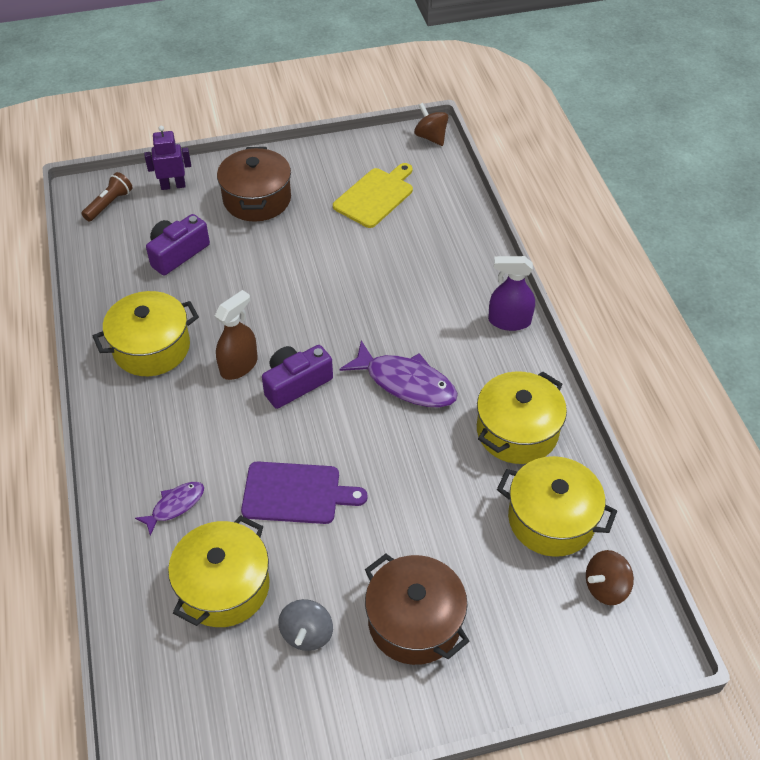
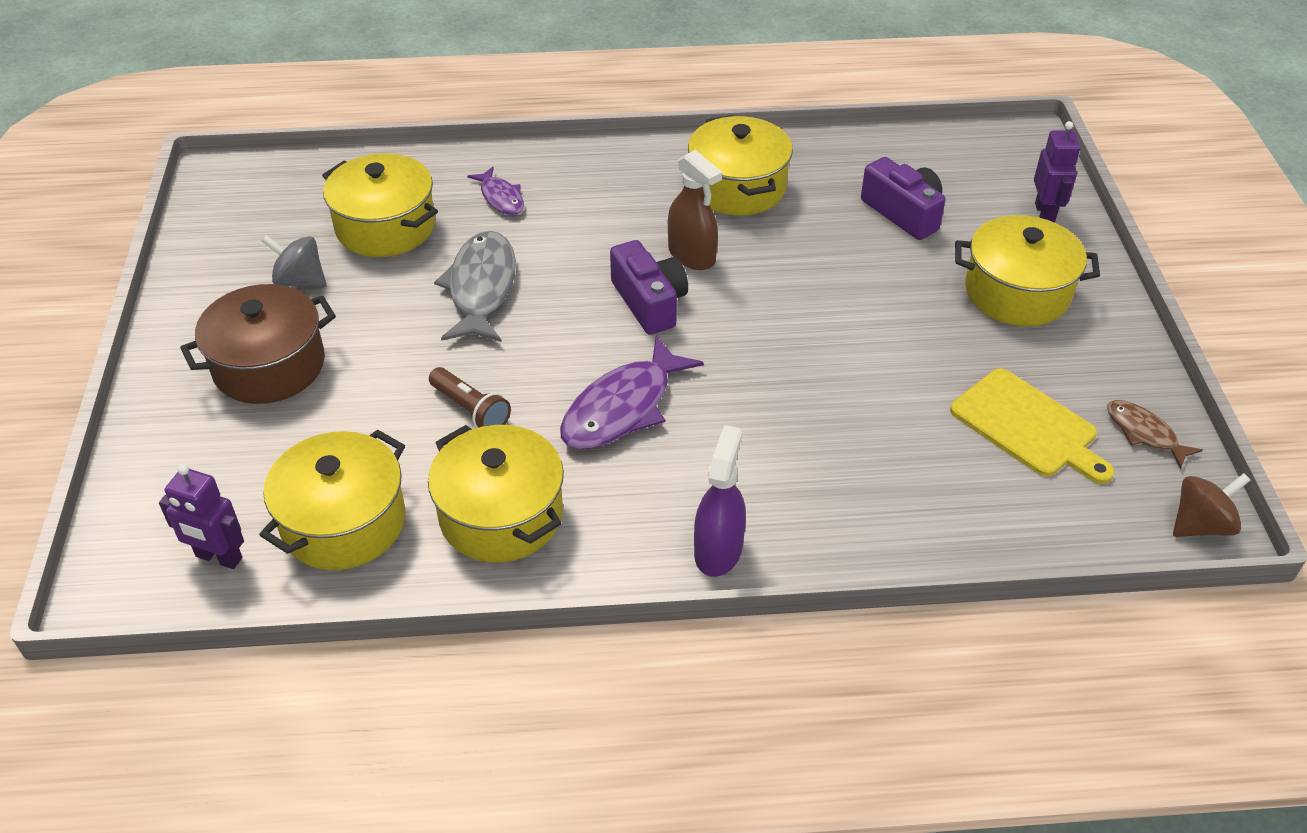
camera: 100 degrees right, 5 degrees down
brown flashlight [81,172,133,221] -> brown flashlight moved to [429,367,511,428]
brown pot [217,147,291,222] -> yellow pot [955,215,1100,326]
purple cutting board [241,462,368,524] -> grey fish [434,231,516,342]
brown spinning top [586,550,634,605] -> purple robot [159,464,244,569]
none -> brown fish [1107,400,1202,469]

